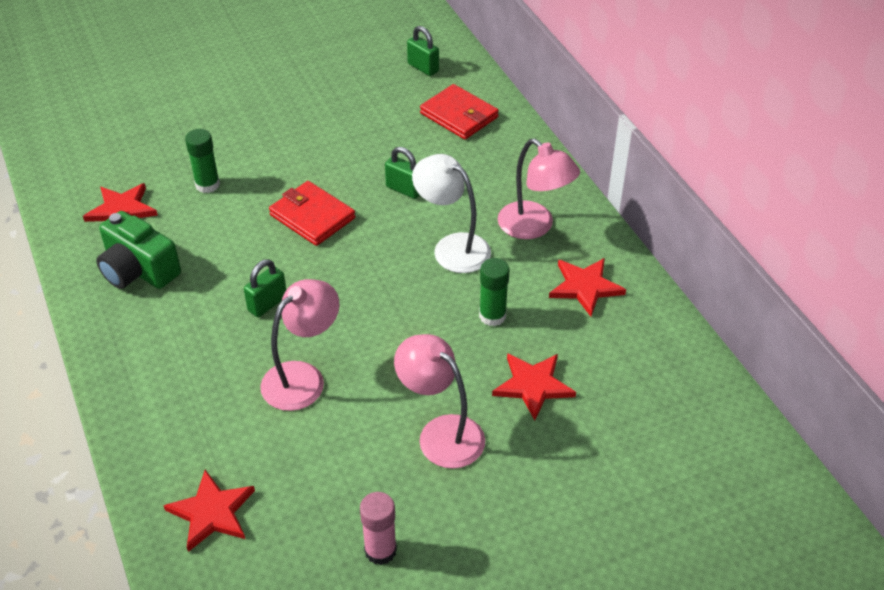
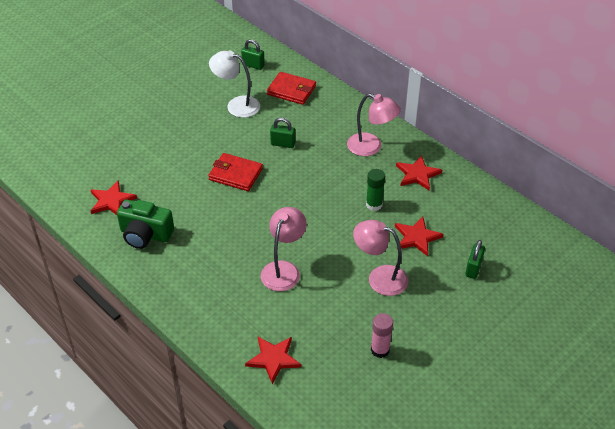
camera: 20 degrees left, 0 degrees up
green glue stick [185,129,220,193] -> none
green padlock [244,259,286,317] -> green padlock moved to [465,240,485,279]
white lamp [412,154,491,273] -> white lamp moved to [209,51,260,118]

